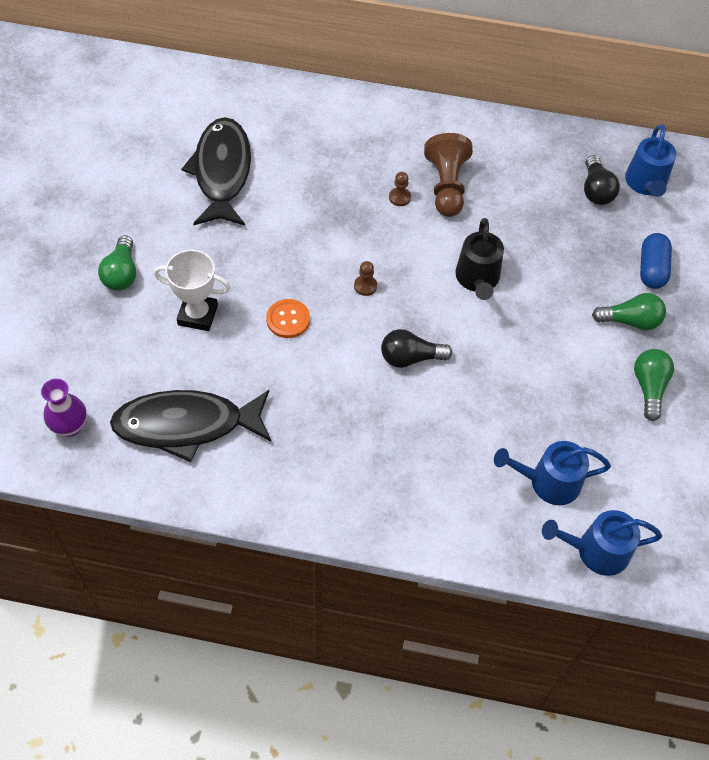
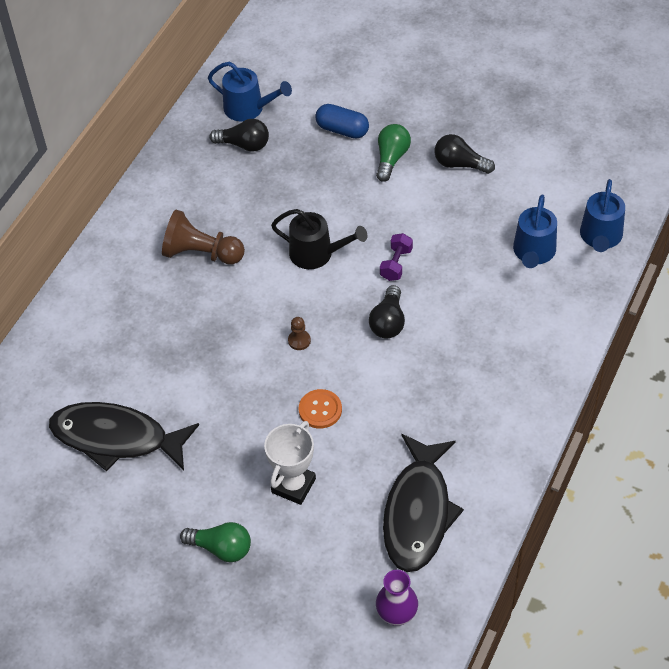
camera: 70 degrees left, 5 degrees down
brown pawn [389,172,411,206] -> none
green light bulb [634,349,674,421] -> black light bulb [435,134,495,174]
none -> purple dumbbell [380,233,413,281]

